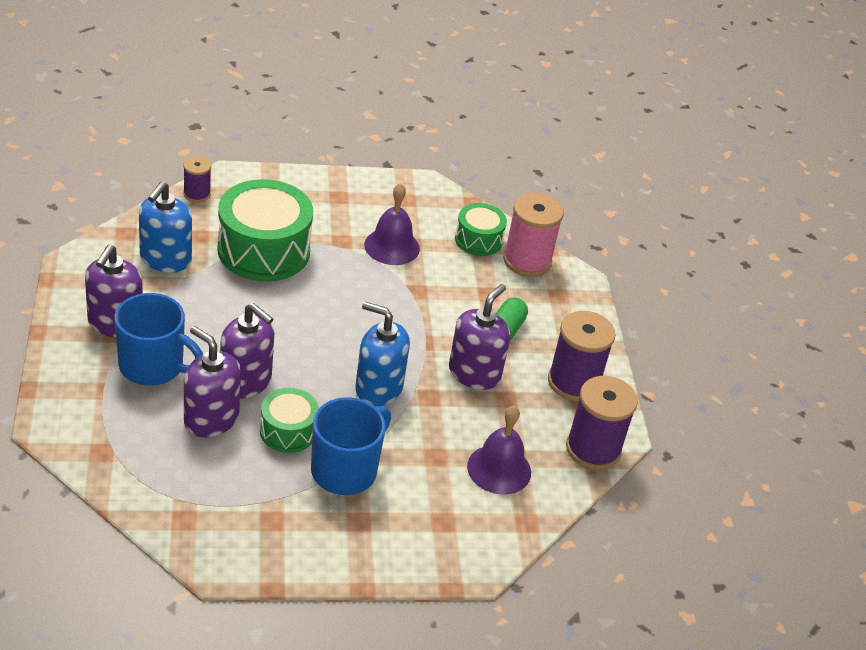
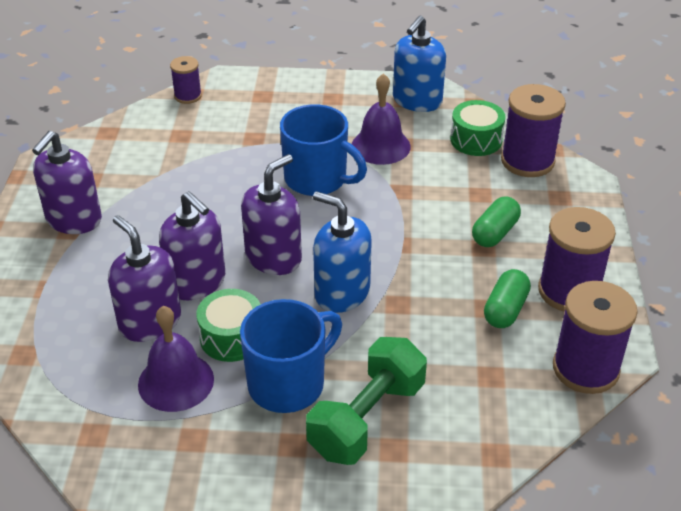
camera: 15 degrees right, 0 degrees up
blue mug [115,293,203,386] -> blue mug moved to [280,104,367,196]
blue soap dispenser [139,181,192,273] -> blue soap dispenser moved to [393,16,446,112]
green drum [218,179,313,282] -> none
purple soap dispenser [449,284,510,390] -> purple soap dispenser moved to [241,154,302,275]
purple bell [467,406,531,495] -> purple bell moved to [138,306,214,412]
pink spool [503,193,564,277] -> purple spool [501,84,566,177]
none -> green dumbbell [306,337,427,465]
none -> green capsule [484,269,531,328]

